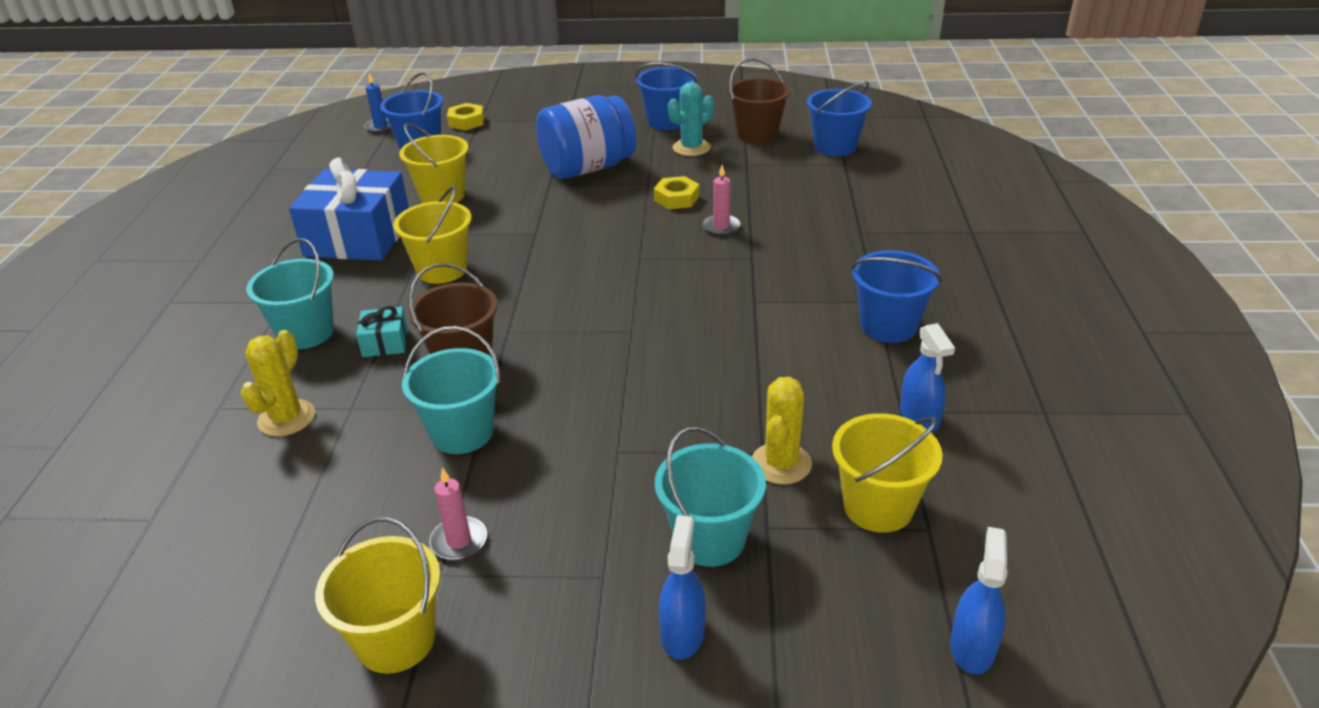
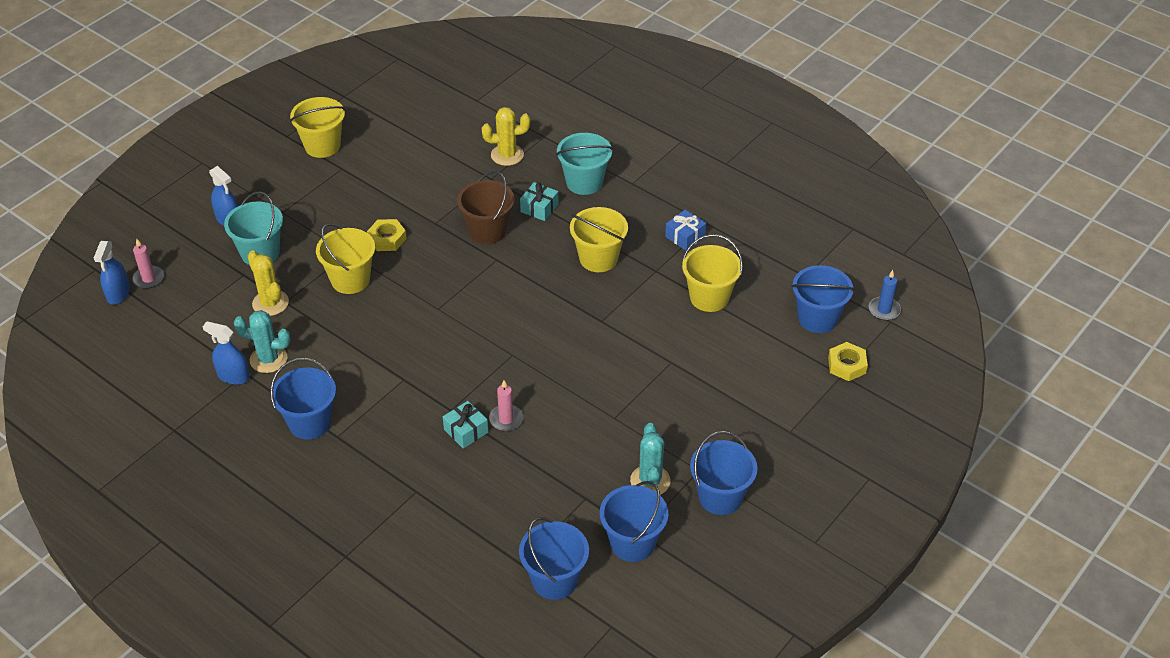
camera: 125 degrees right, 10 degrees up
yellow cactus [241,330,315,437] -> yellow cactus turned 60 degrees counterclockwise [482,107,530,166]
blue gift [289,158,409,261] -> blue gift [665,210,706,250], size x0.44
turquoise bucket [402,326,500,454] -> none
pink candle [429,467,487,560] -> pink candle moved to [132,239,164,289]
blue jar [536,95,636,179] -> none
yellow nut [654,176,699,209] -> yellow nut moved to [367,219,407,251]
brown bucket [728,58,790,143] -> blue bucket [600,481,668,562]
yellow bucket [832,413,943,533] -> yellow bucket moved to [316,223,375,294]
blue spray bottle [950,527,1008,674] -> blue spray bottle turned 45 degrees clockwise [94,241,130,305]
none -> turquoise cactus [234,310,291,373]
none -> turquoise gift [443,401,488,449]

